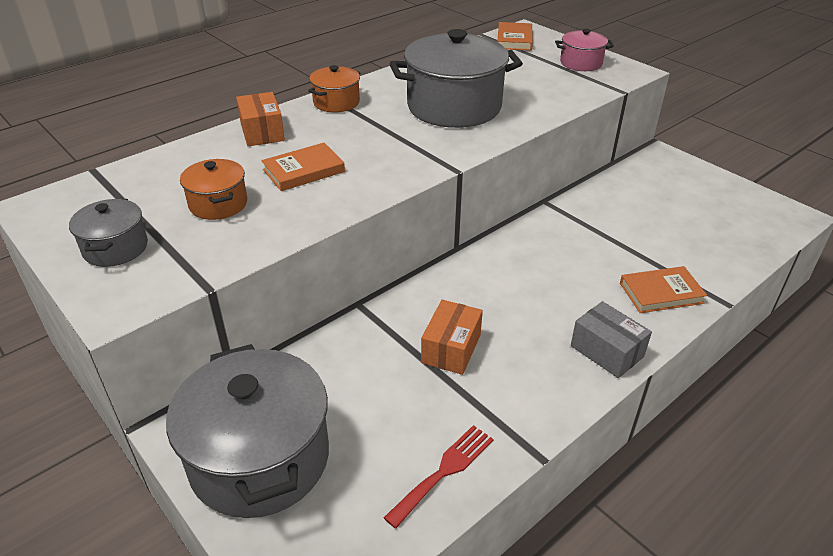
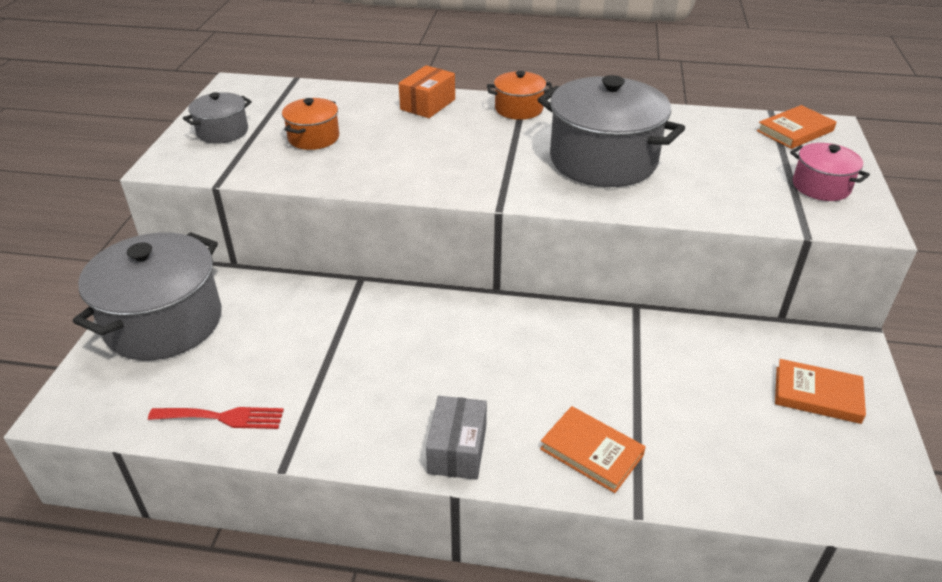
camera: 50 degrees right, 0 degrees up
orange book [261,143,345,191] -> orange book moved to [775,359,866,424]
orange box [421,300,483,375] -> none

